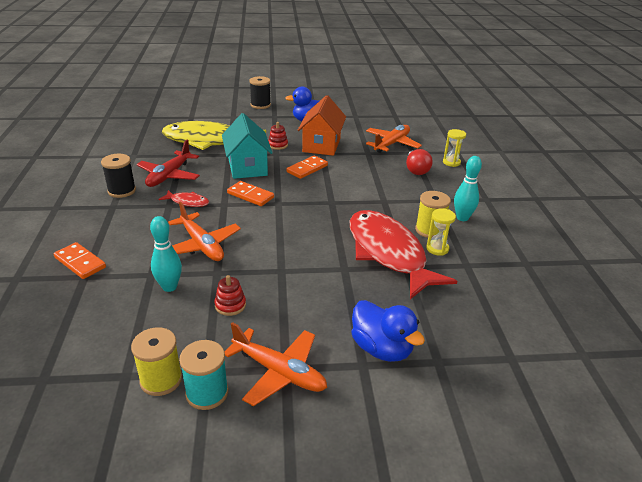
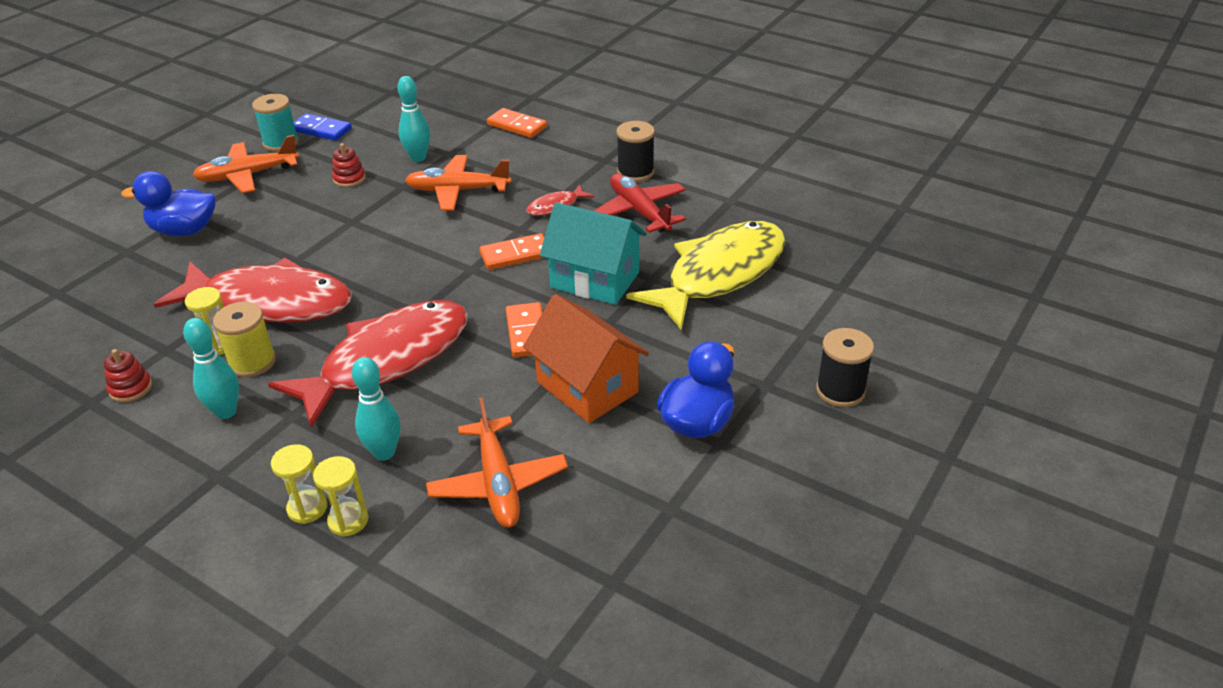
camera: 130 degrees right, 5 degrees up
orange domino [54,242,106,279] -> orange domino turned 45 degrees clockwise [487,108,547,138]
yellow spool [131,327,182,396] -> blue domino [294,113,352,141]
red stacking toy [268,122,288,150] -> red stacking toy moved to [104,349,152,402]
red light bulb [406,149,433,175] -> turquoise bowling pin [352,357,401,461]
none -> red fish [268,300,468,428]
none -> yellow hourglass [271,444,327,524]

